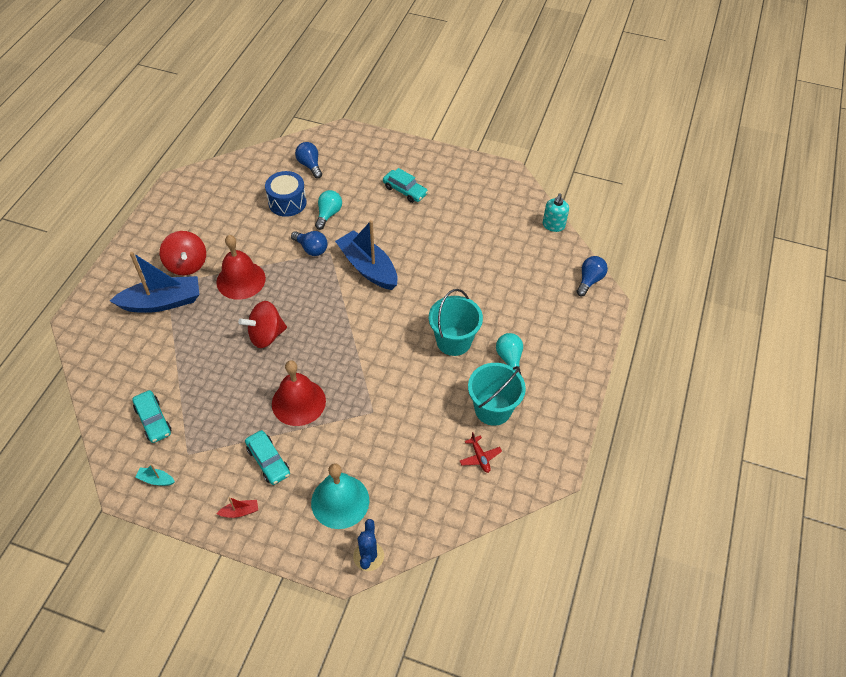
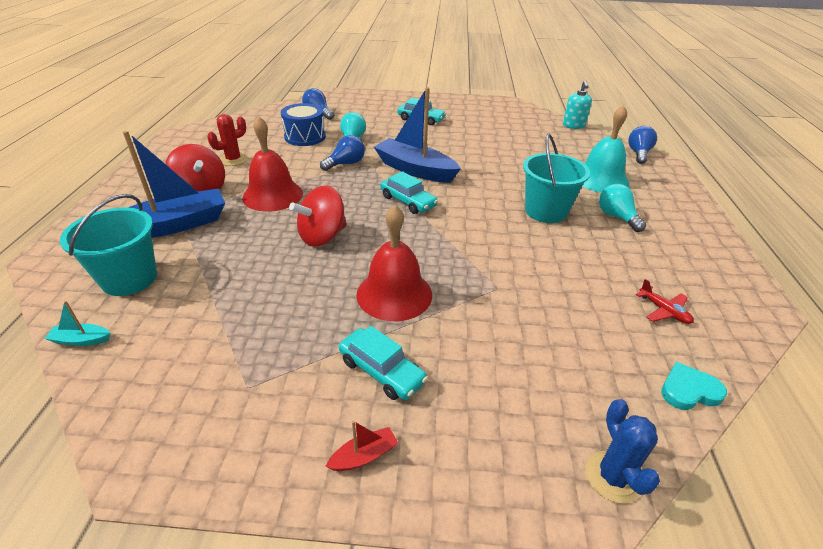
camera: 15 degrees left, 15 degrees down
turquoise car [132,390,171,443] -> turquoise car moved to [380,171,438,214]
turquoise boat [135,464,175,486] -> turquoise boat moved to [44,301,110,346]
blue light bulb [291,231,328,256] -> blue light bulb turned 60 degrees counterclockwise [320,135,365,171]
turquoise bell [311,463,369,529] -> turquoise bell moved to [582,105,629,192]
turquoise bucket [468,363,526,426] -> turquoise bucket moved to [60,194,157,296]
none -> red cactus [207,114,248,166]
none -> turquoise heart [661,362,727,410]

